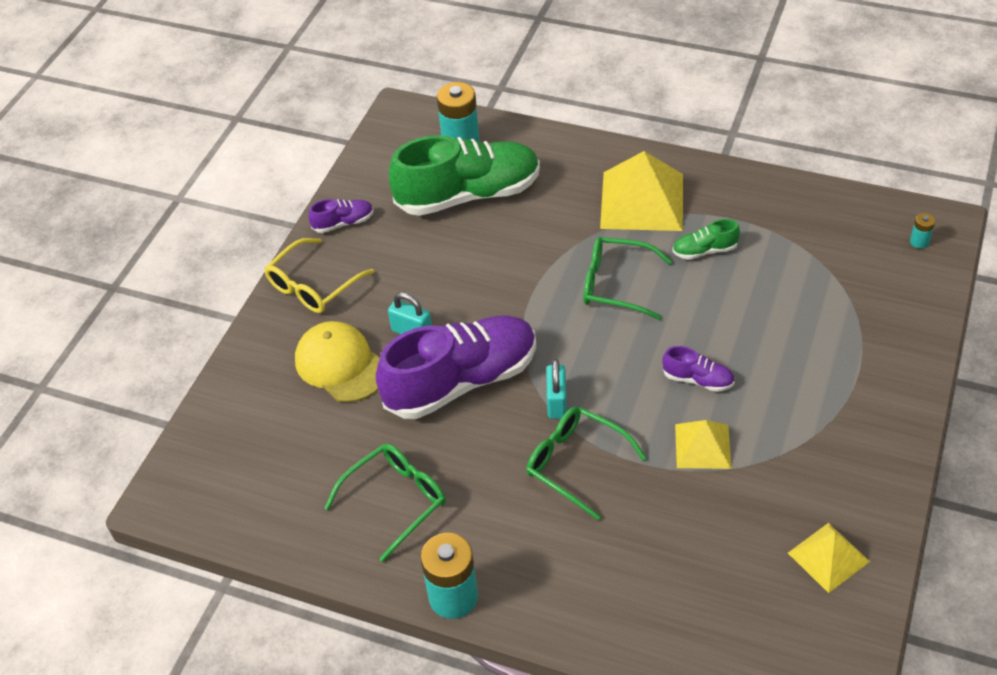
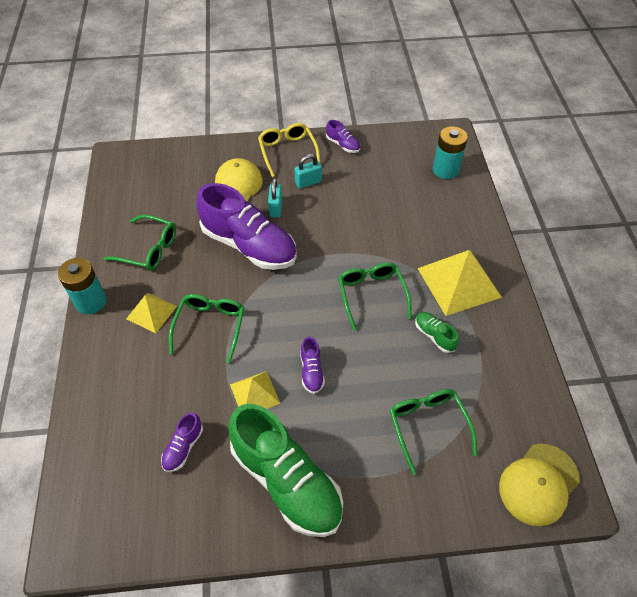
camera: 60 degrees right, 5 degrees up
yellow glasses [264,238,374,313] -> yellow glasses turned 60 degrees clockwise [258,123,320,177]
green shoe [389,135,540,216] -> green shoe moved to [228,404,343,537]
turquoise padlock [546,359,567,419] -> turquoise padlock moved to [295,154,322,189]
yellow pyramid [788,523,870,593] -> yellow pyramid moved to [126,293,177,333]
turquoise battery [910,213,935,248] -> yellow cap [499,444,580,526]
none -> purple shoe [161,413,203,472]
none -> green glasses [390,389,477,475]

